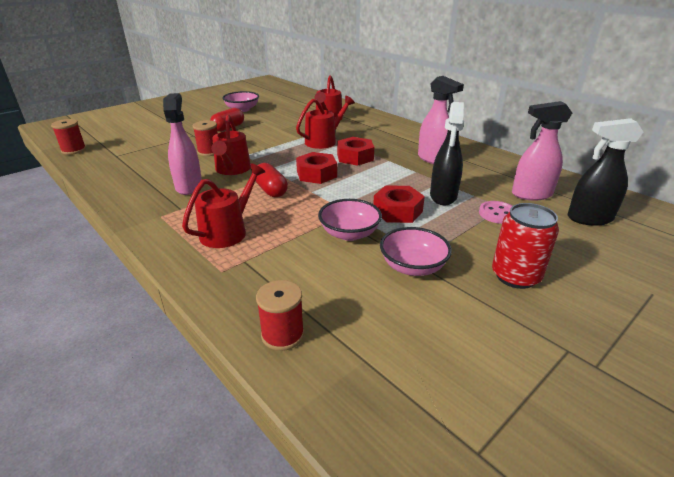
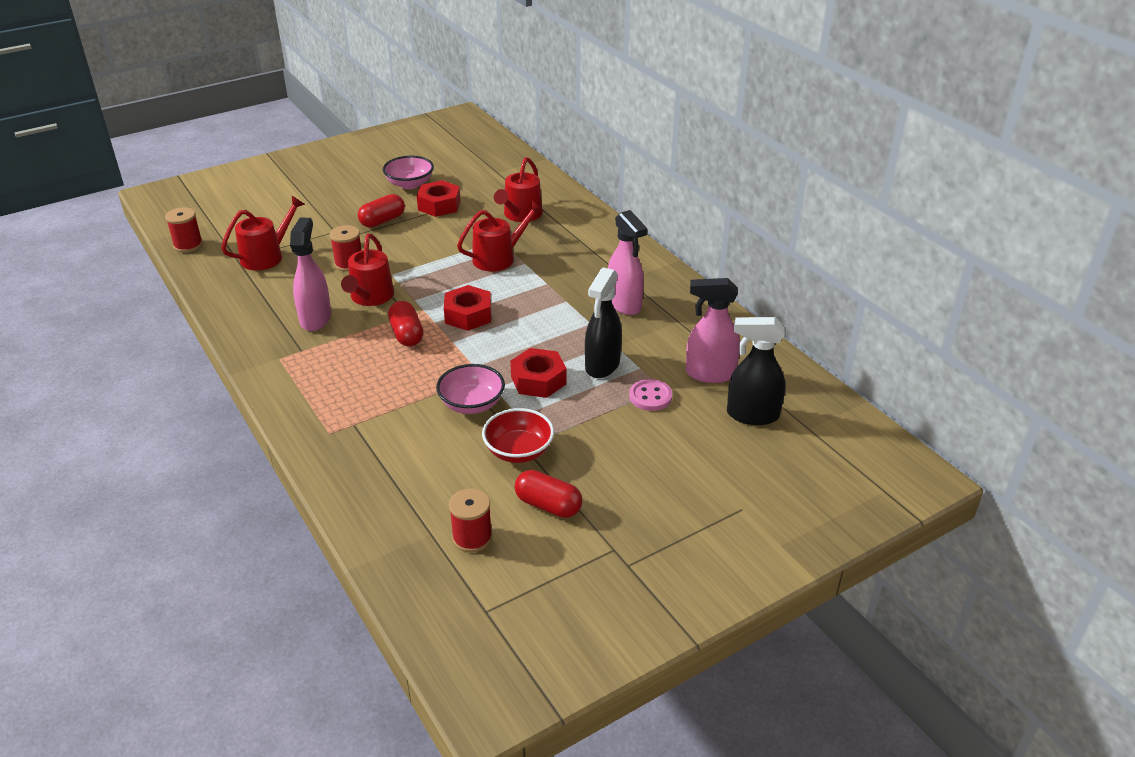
camera: 10 degrees right, 5 degrees up
red watering can [182,163,265,248] -> red watering can moved to [221,196,305,270]
red spool [256,280,304,351] -> red spool moved to [449,488,492,553]
red nut [337,137,374,166] -> red nut moved to [417,180,461,217]
pink bowl [380,227,452,276] -> red bowl [482,408,554,463]
red can [492,203,559,289] -> none
none -> red capsule [515,470,582,518]

